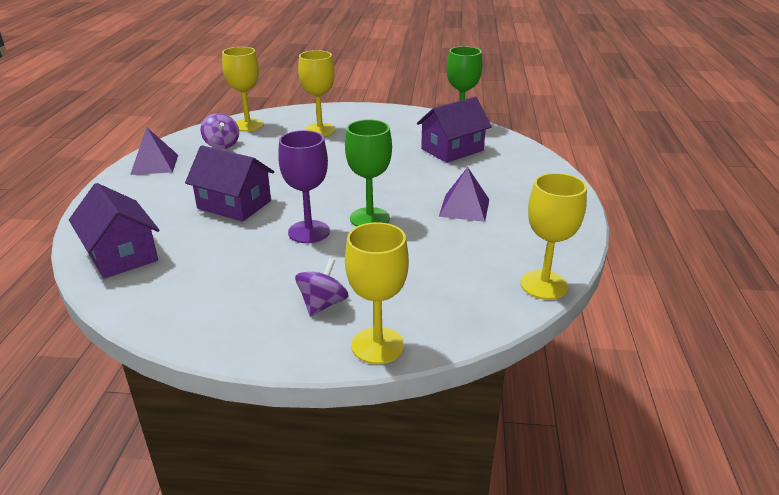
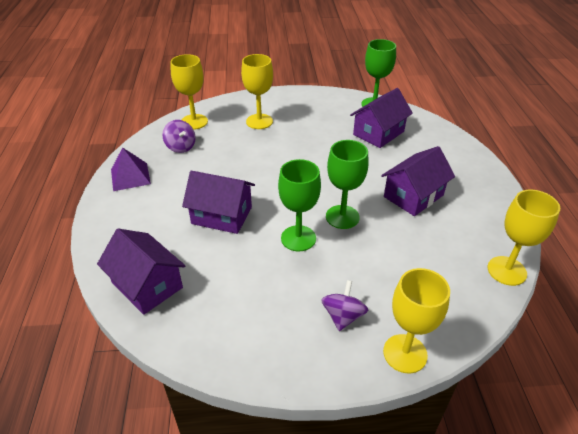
camera: 10 degrees left, 10 degrees up
purple goblet [278,130,330,243] -> green goblet [278,159,321,252]
purple pyramid [439,167,489,222] -> purple house [381,146,455,216]

